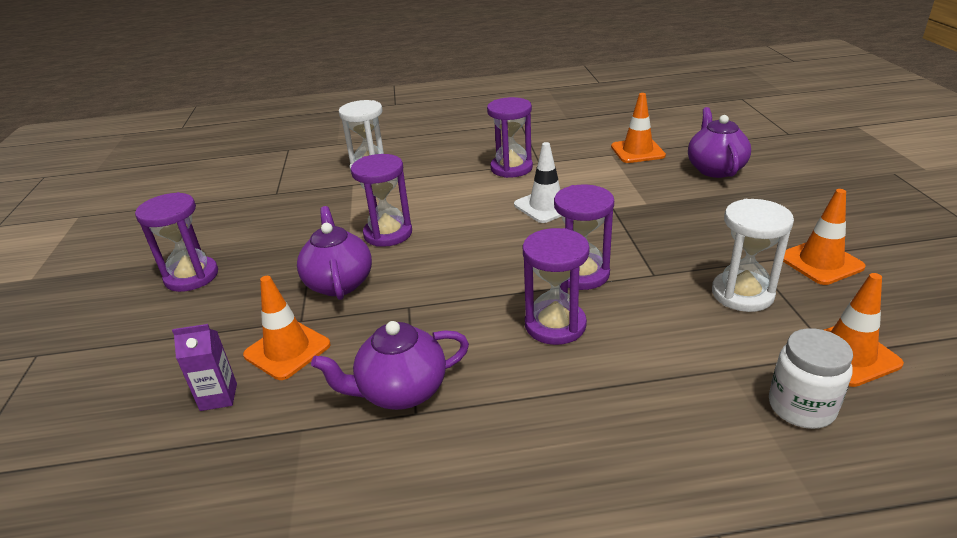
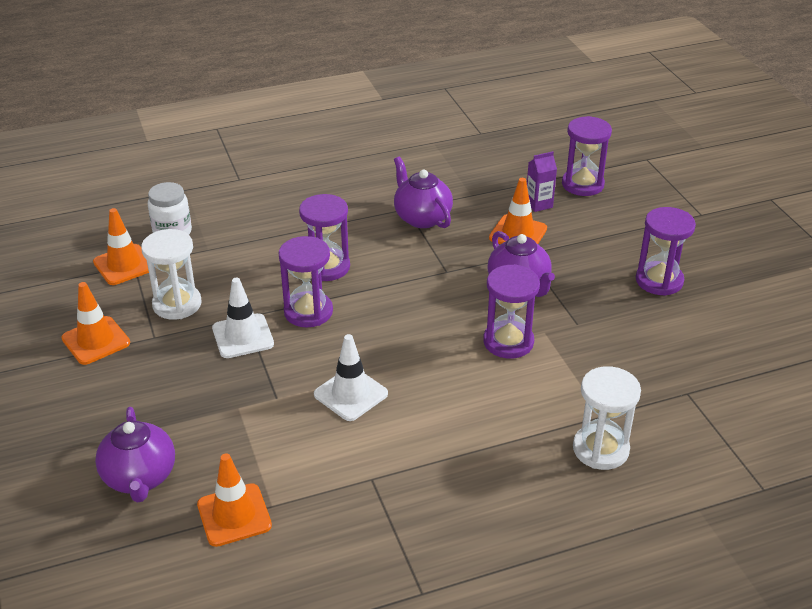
camera: 165 degrees right, 5 degrees up
purple teapot [311,321,469,410] -> purple teapot turned 90 degrees counterclockwise [394,157,453,228]
purple hourglass [487,97,533,178] -> purple hourglass moved to [562,116,612,196]
none -> white traffic cone [212,278,274,358]

